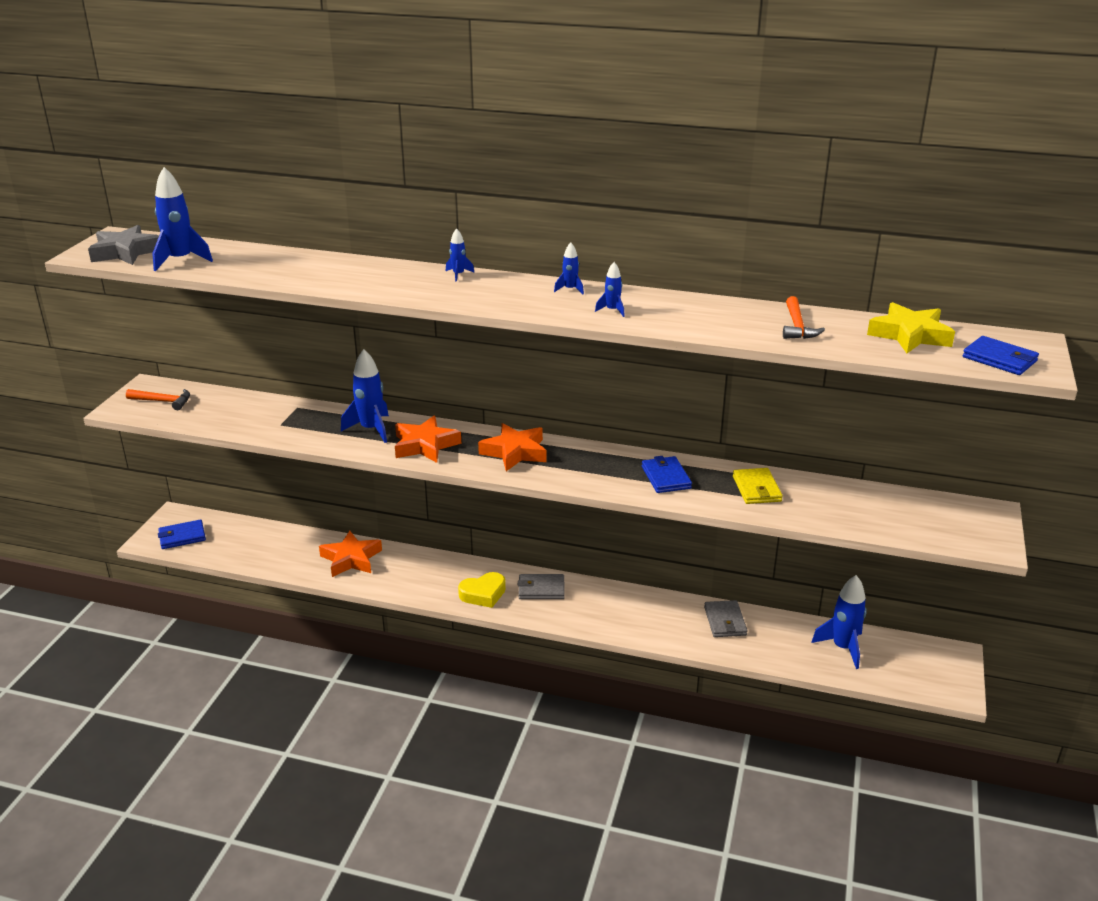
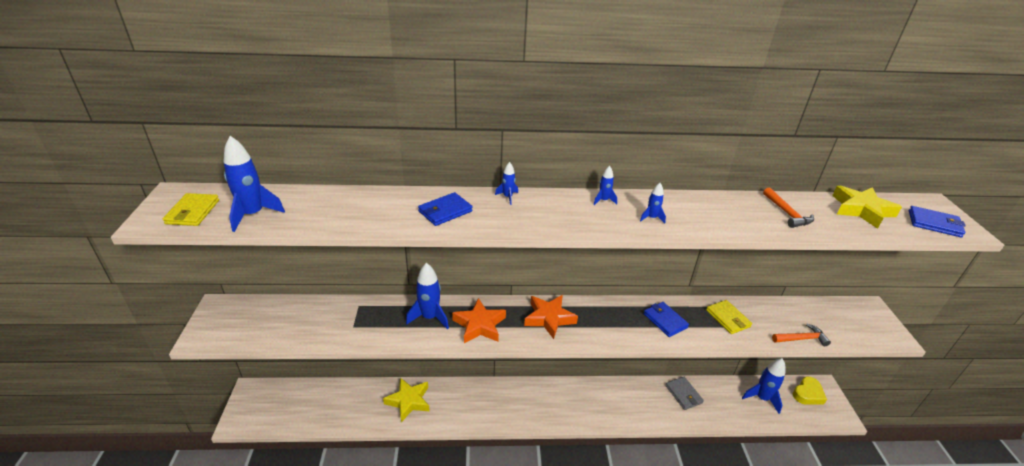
camera: 20 degrees left, 5 degrees up
grey star [88,225,159,265] -> yellow wallet [163,193,219,226]
orange hammer [126,389,190,410] -> orange hammer moved to [772,324,831,346]
blue wallet [158,520,206,549] -> blue wallet moved to [418,192,473,226]
orange star [319,531,382,577] -> yellow star [383,378,430,423]
yellow heart [458,572,506,608] -> yellow heart moved to [793,376,827,405]
grey wallet [518,574,565,599] -> none

